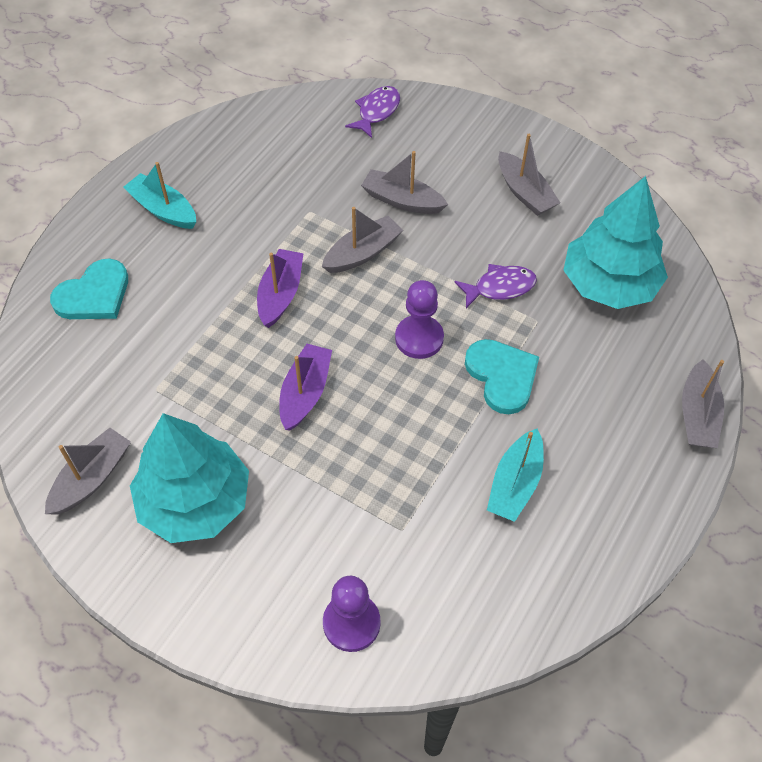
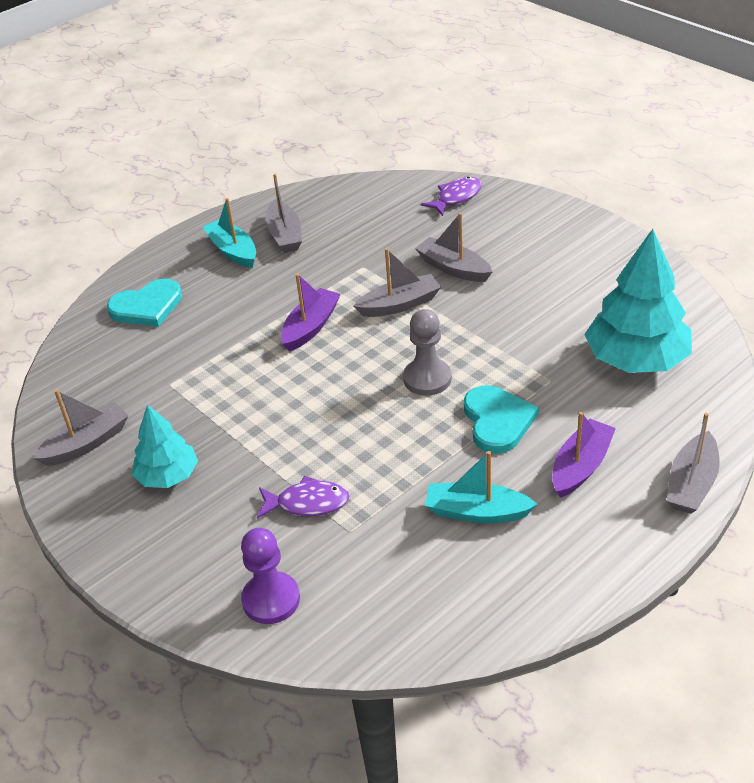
camera: 20 degrees right, 15 degrees down
turquoise tree [130,413,249,543] -> turquoise tree [132,404,198,488], size x0.59
purple boat [279,344,332,430] -> purple boat moved to [552,412,616,498]
purple pawn [395,280,444,359] -> grey pawn [403,309,452,396]
purple fish [455,264,537,308] -> purple fish moved to [257,476,349,518]
turquoise boat [487,429,544,522] -> turquoise boat turned 60 degrees clockwise [425,451,537,523]
grey boat [498,134,560,216] -> grey boat moved to [265,174,302,253]

